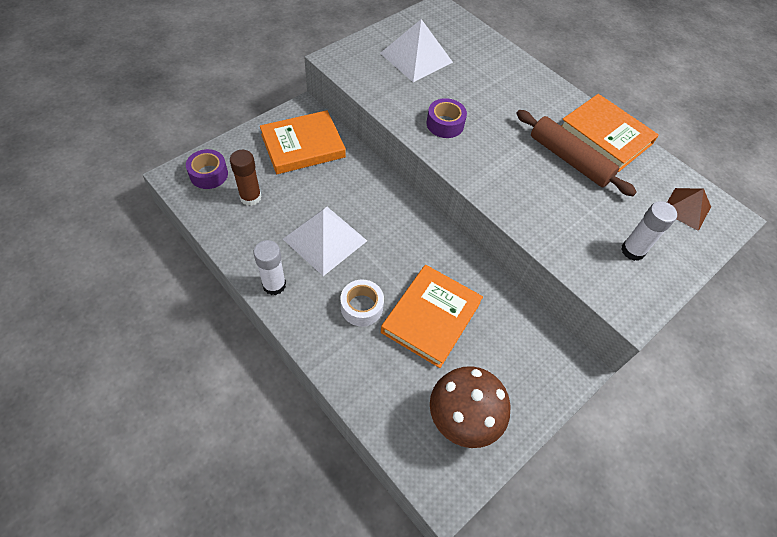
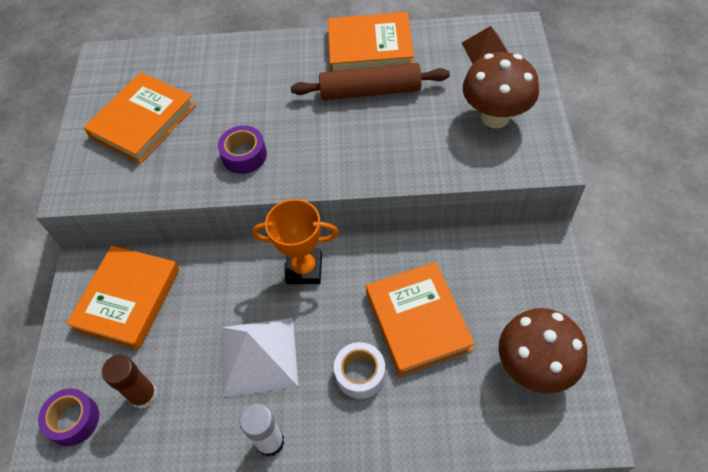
camera: 40 degrees left, 0 degrees up
white pyramid [380,19,453,82] -> orange book [84,72,195,163]
white glue stick [621,201,677,261] -> brown mushroom [463,52,539,128]
none -> orange trophy [252,199,339,284]

